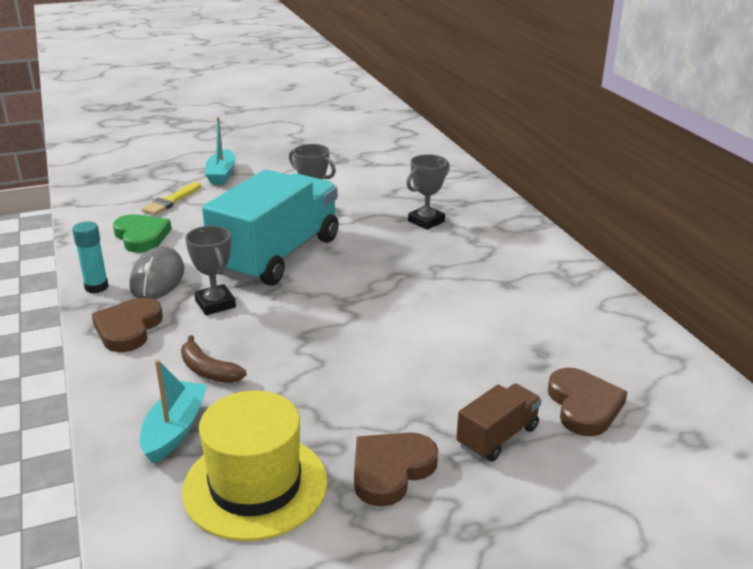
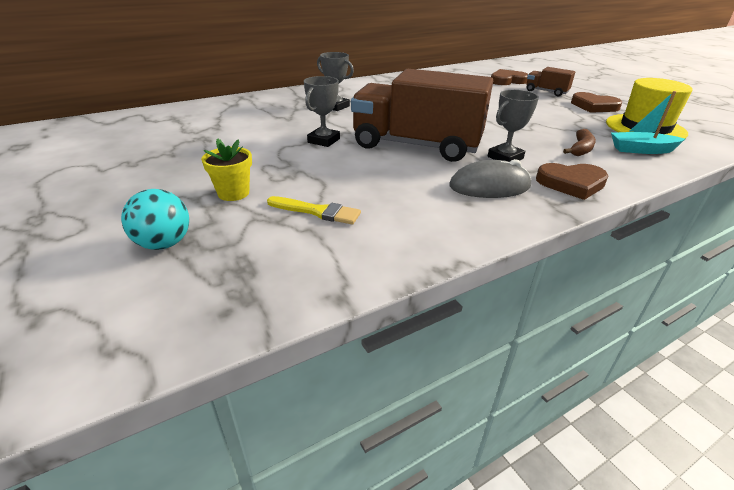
camera: 100 degrees left, 5 degrees up
turquoise glue stick [72,221,108,293] -> none
green heart [113,214,171,252] -> none
turquoise truck [202,169,339,286] -> brown truck [351,69,493,162]
turquoise boat [205,117,236,184] -> yellow flower pot [201,138,252,201]
none -> turquoise ball [121,189,189,250]

